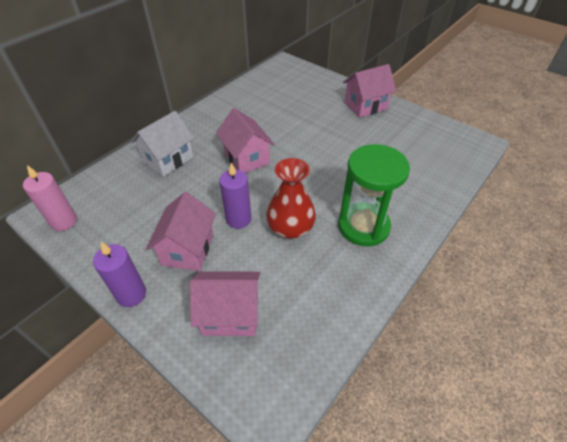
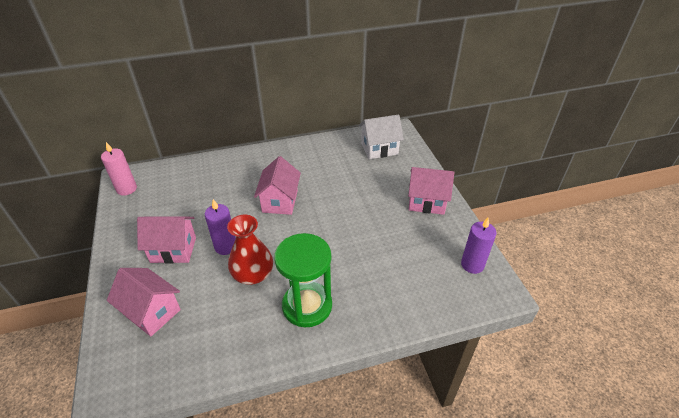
camera: 35 degrees right, 5 degrees down
purple candle [93,242,146,307] -> purple candle moved to [461,218,496,274]
white house [131,111,194,177] -> white house moved to [359,115,404,159]
pink house [146,192,216,271] -> pink house turned 45 degrees clockwise [137,216,196,264]

